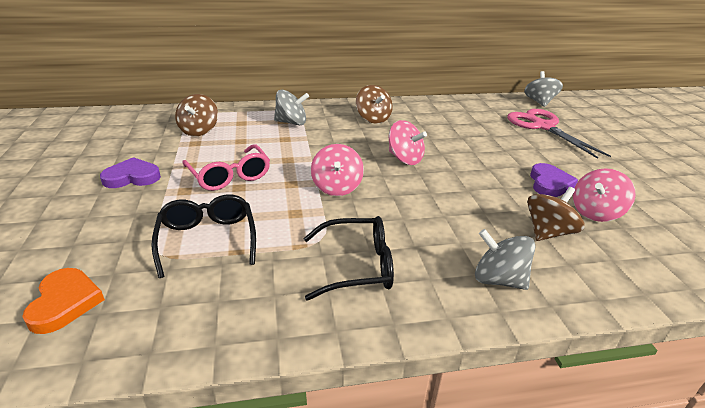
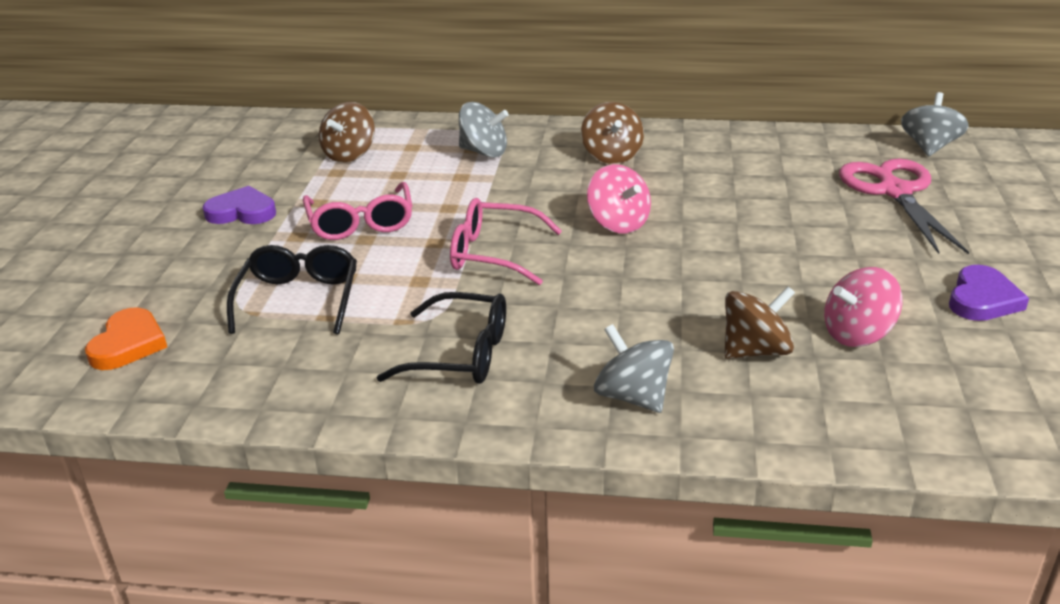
camera: 20 degrees right, 0 degrees up
pink spinning top [311,144,364,196] -> pink glasses [450,198,562,285]
purple heart [530,163,578,197] -> purple heart moved to [949,265,1029,321]

